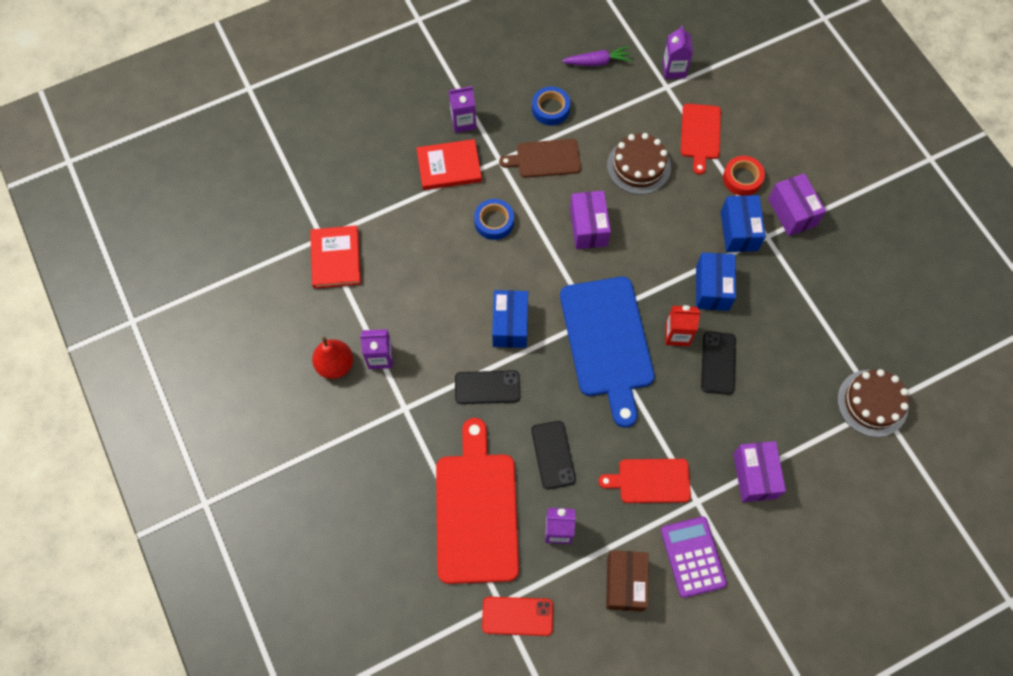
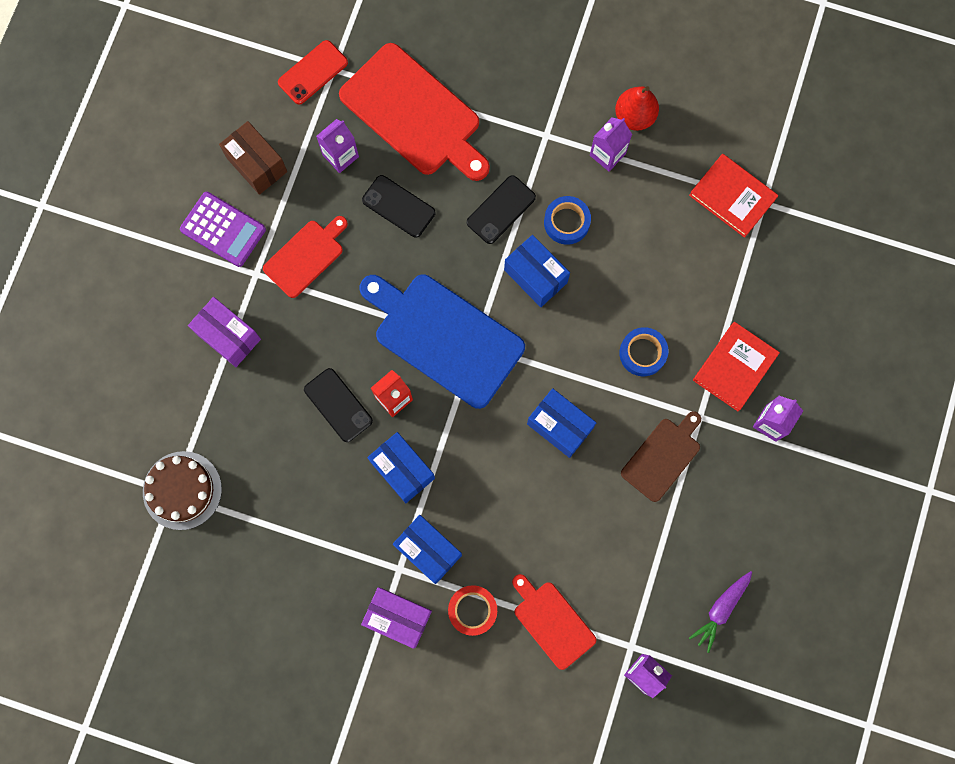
camera: 135 degrees right, 10 degrees up
blue tape [532,87,570,125] -> blue tape moved to [544,196,591,245]
purple box [570,191,611,249] -> blue box [527,388,596,458]
brown cake [607,133,671,195] -> none

